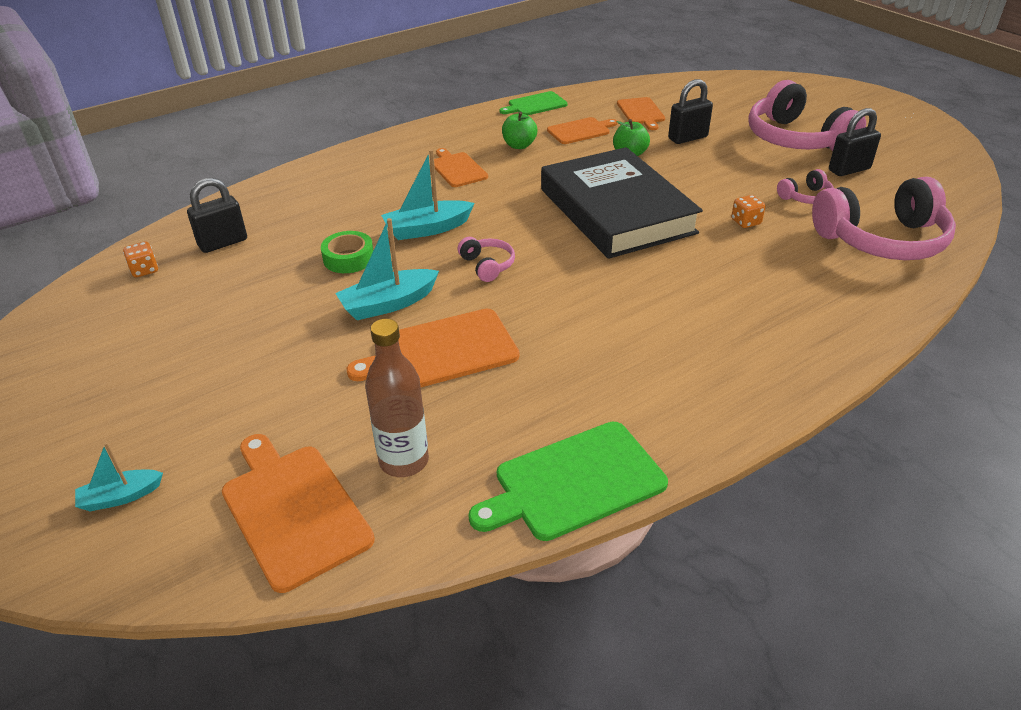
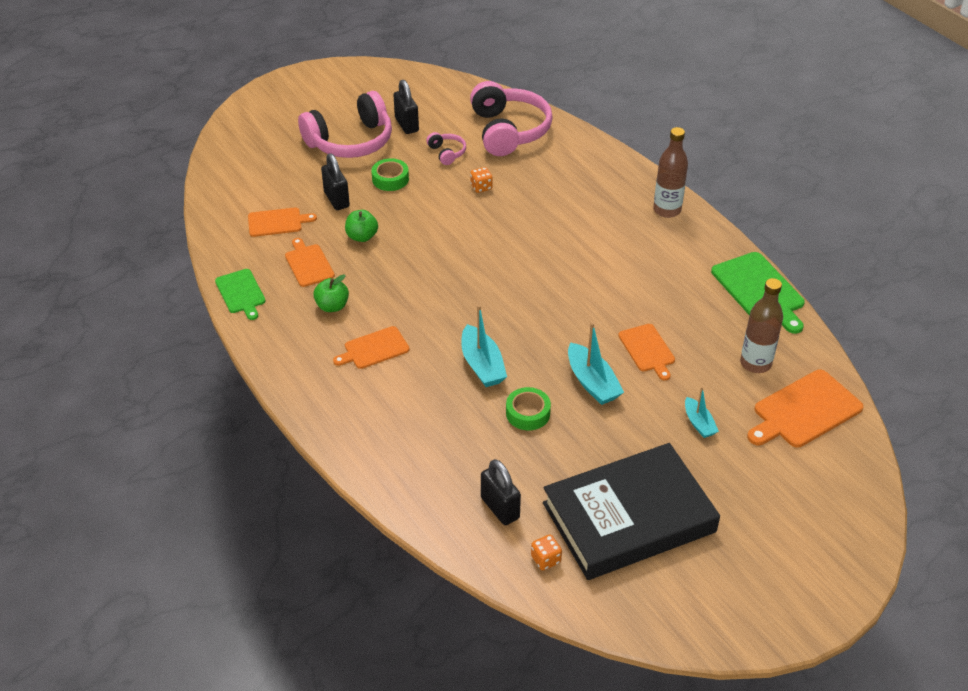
camera: 90 degrees left, 5 degrees up
turquoise boat [75,442,163,511] -> turquoise boat moved to [685,387,719,438]
orange cutting board [347,309,519,387] -> orange cutting board [618,324,675,381], size x0.63
pink headphones [458,237,515,282] -> none
black book [541,147,703,259] -> black book moved to [543,443,720,580]
none -> green tape [371,158,409,191]
none -> brown bottle [653,127,688,218]

